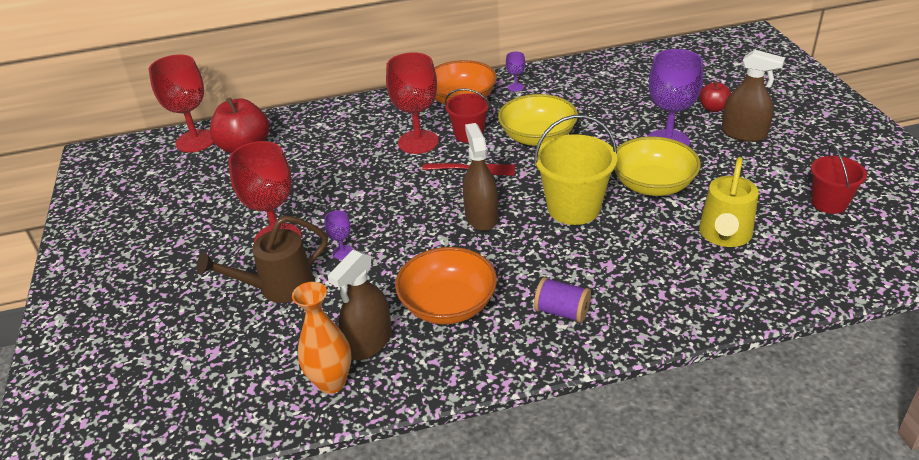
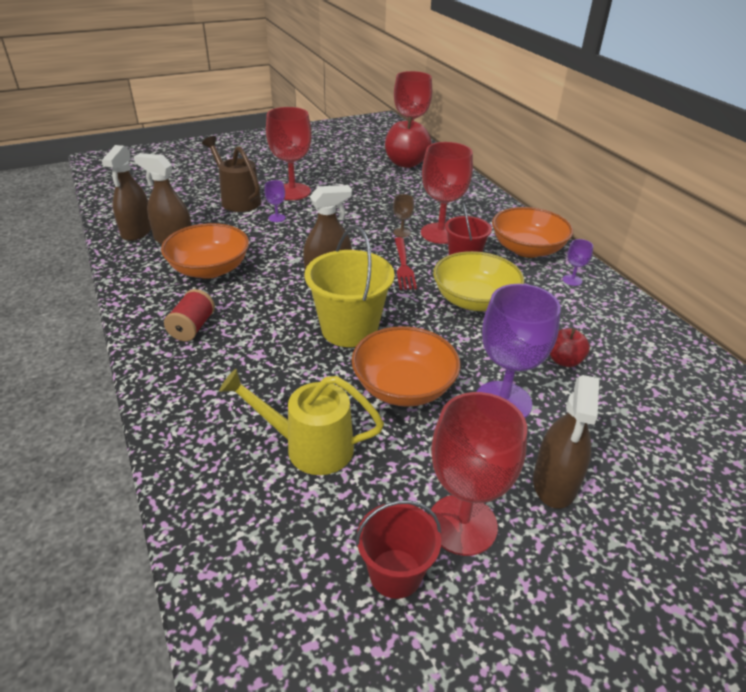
camera: 75 degrees right, 0 degrees up
orange vase [292,282,351,394] -> brown spray bottle [102,145,151,241]
purple spool [534,277,591,323] -> red spool [164,289,215,341]
yellow bowl [614,137,701,196] -> orange bowl [351,326,461,407]
red apple [700,81,731,112] -> red apple moved to [550,328,590,367]
none -> brown goblet [393,194,414,237]
none -> red goblet [429,392,527,556]

